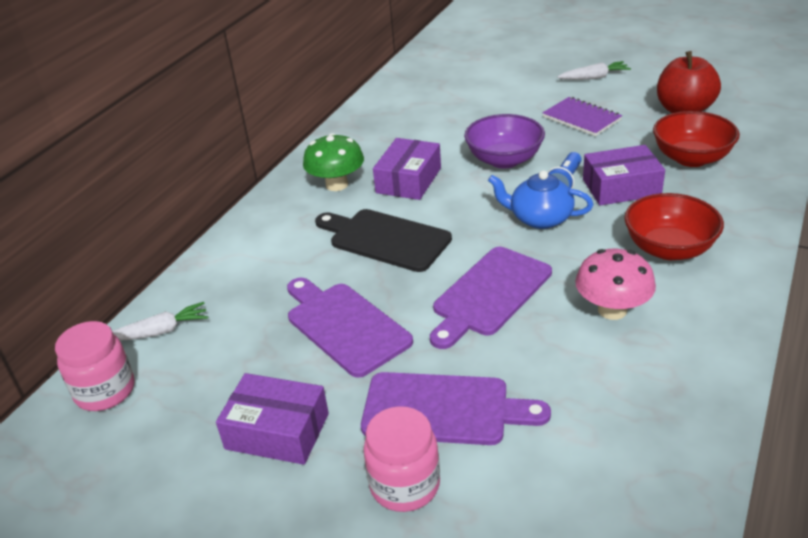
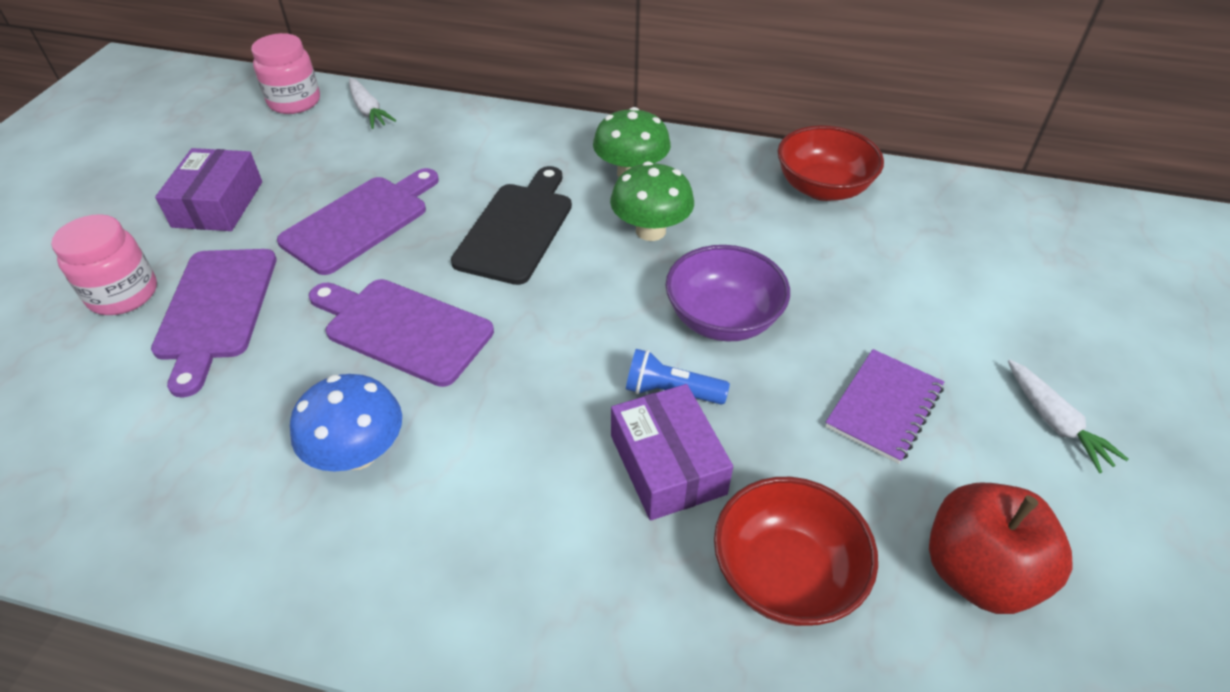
camera: 75 degrees right, 10 degrees up
purple box [373,138,441,200] -> green mushroom [610,161,694,241]
blue teapot [488,170,593,229] -> none
pink mushroom [575,249,656,320] -> blue mushroom [290,374,402,472]
red bowl [624,193,724,260] -> red bowl moved to [778,125,884,201]

